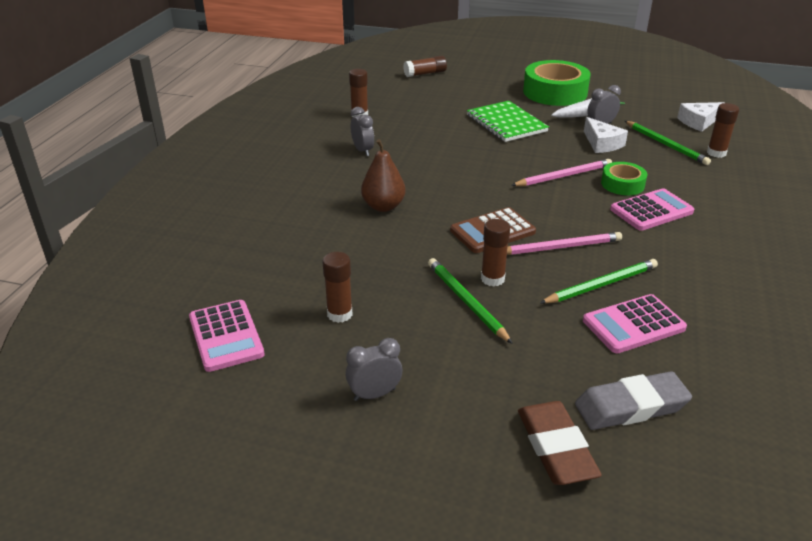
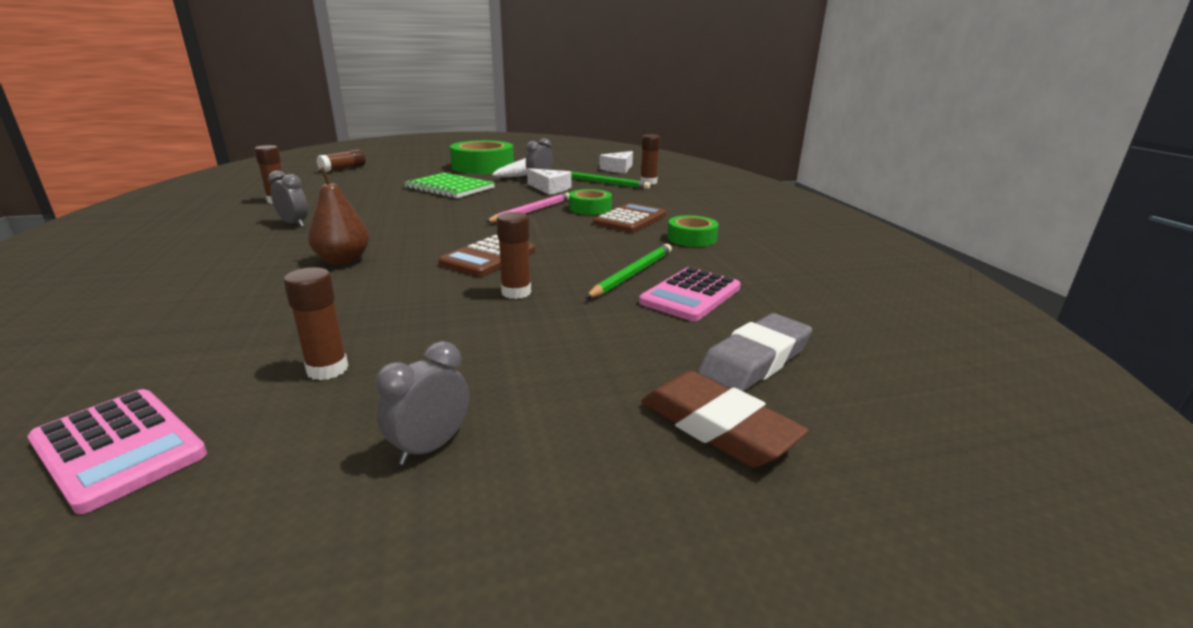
camera: 30 degrees left, 10 degrees down
green pencil [428,258,513,344] -> none
pink pencil [507,232,622,255] -> none
pink calculator [610,188,694,231] -> brown calculator [593,203,666,233]
none -> green tape [667,215,719,247]

